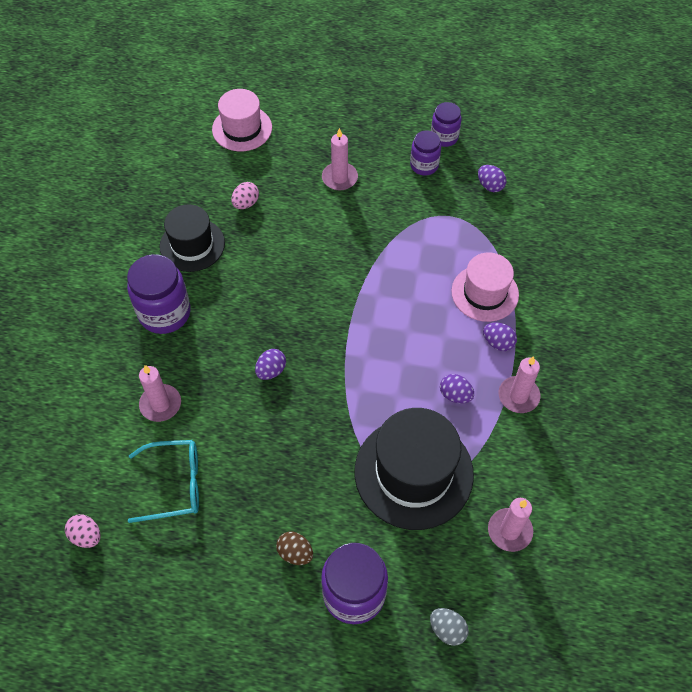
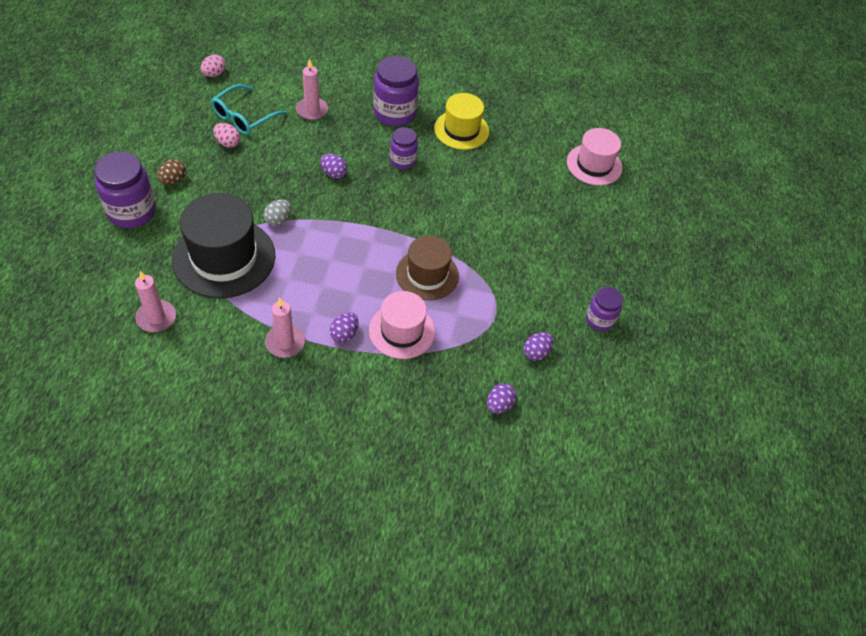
camera: 85 degrees right, 5 degrees down
turquoise glasses [128,440,199,523] -> turquoise glasses turned 45 degrees clockwise [211,84,287,135]
black hat [160,205,225,272] -> yellow hat [434,93,489,150]
pink egg [231,182,259,209] -> pink egg moved to [213,123,240,148]
pink candle [322,128,358,190] -> none
purple jar [410,130,441,175] -> purple jar moved to [390,127,418,170]
grey egg [430,608,469,646] -> grey egg moved to [263,199,291,226]
purple egg [440,374,474,403] -> purple egg moved to [487,383,517,414]
none -> brown hat [396,236,459,300]

